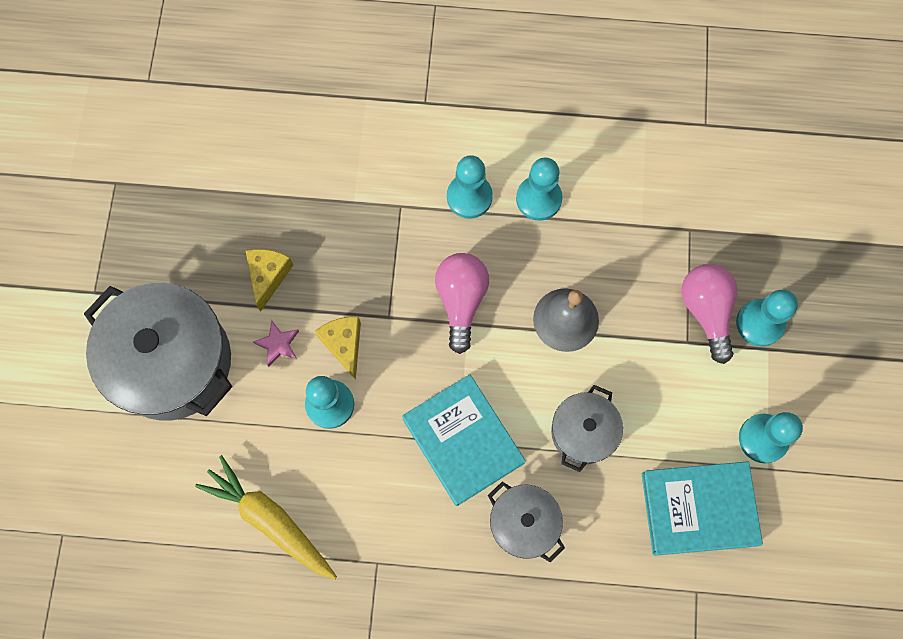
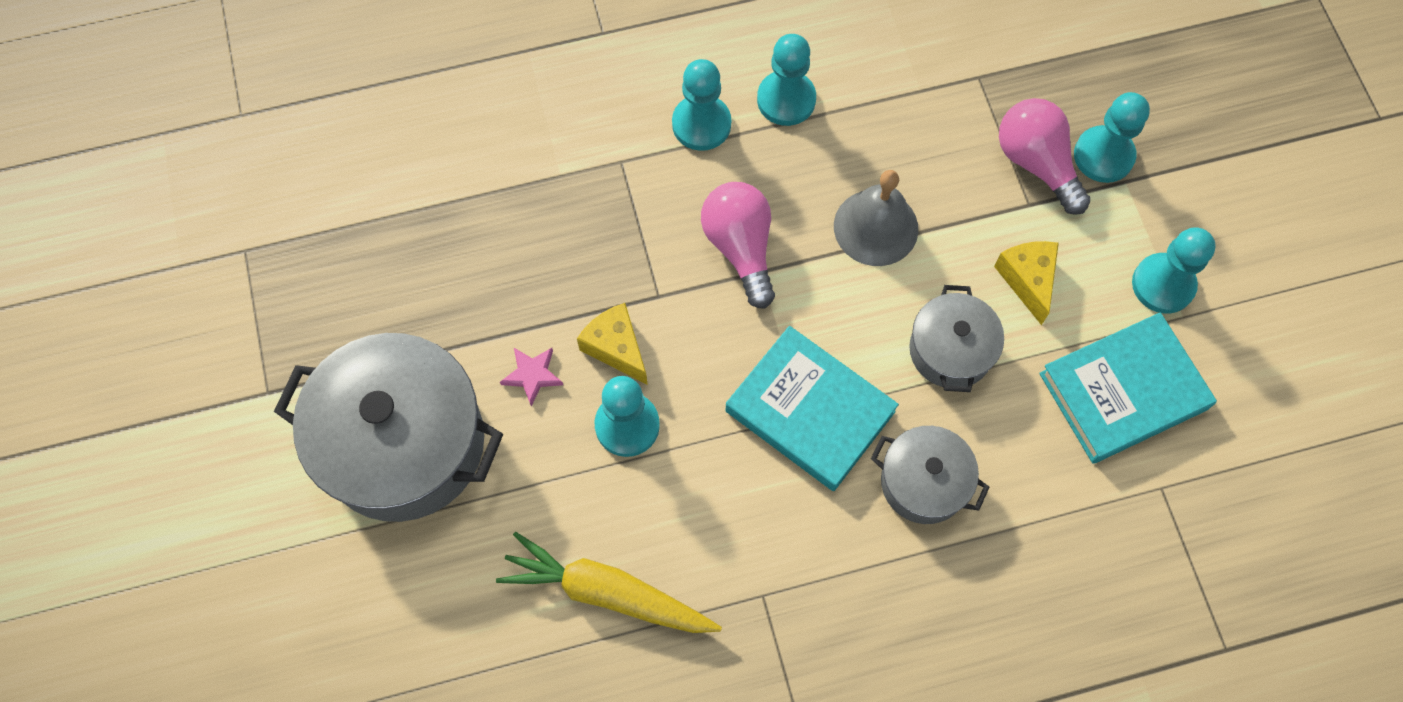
camera: 20 degrees left, 5 degrees down
yellow cheese [245,249,294,312] -> yellow cheese moved to [994,241,1059,325]

